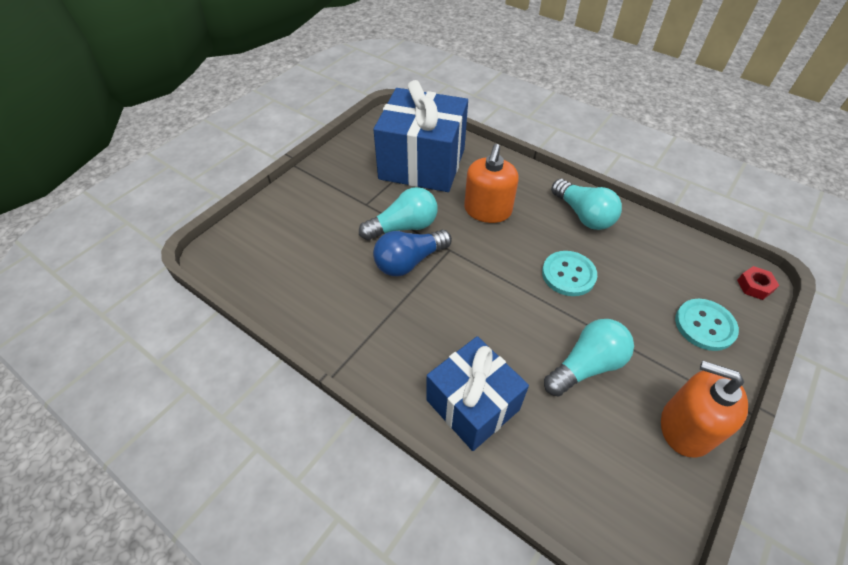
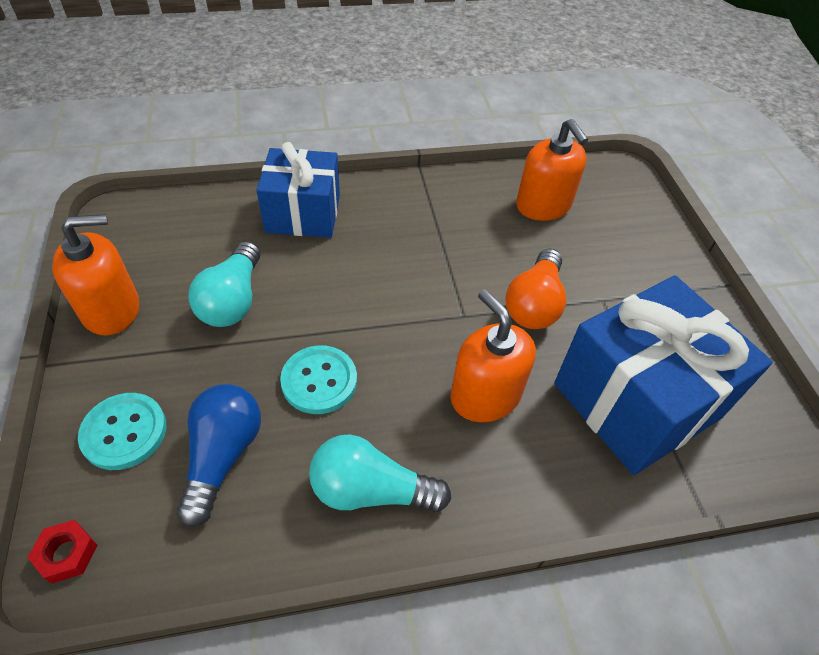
camera: 130 degrees right, 0 degrees up
turquoise light bulb [359,187,438,240] -> orange light bulb [505,249,566,329]
blue light bulb [373,229,452,276] -> blue light bulb moved to [176,384,261,527]
none -> orange soap dispenser [516,119,588,221]

